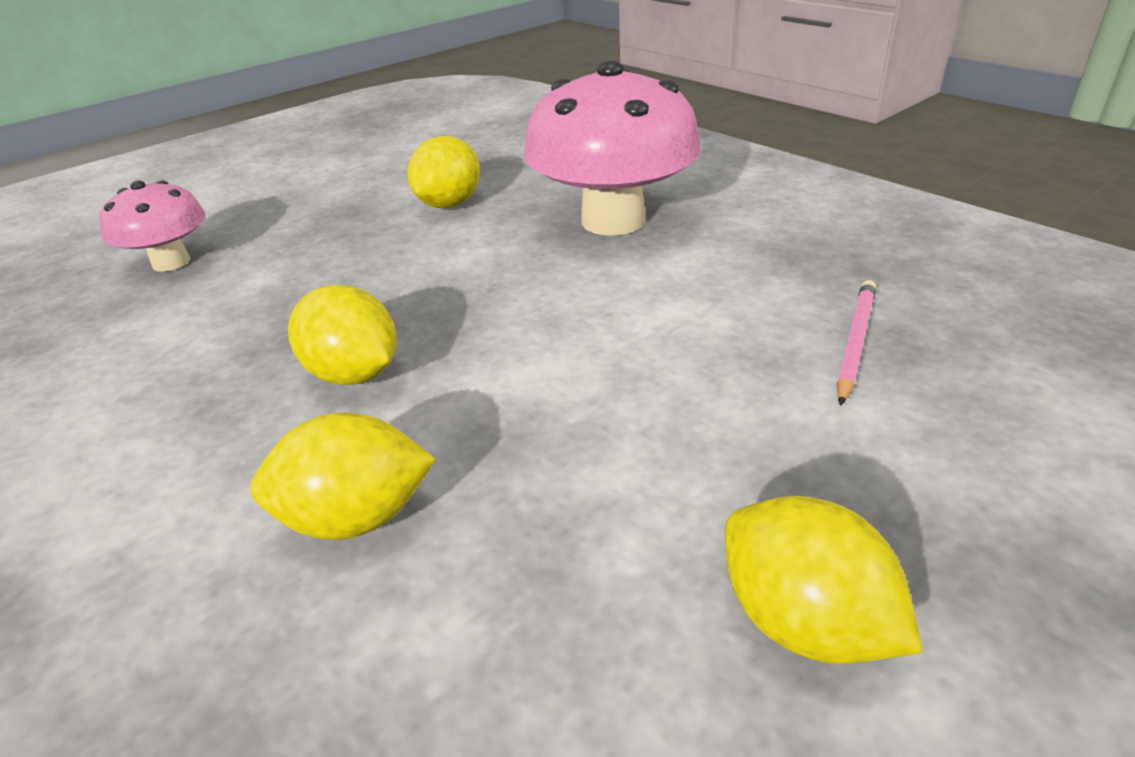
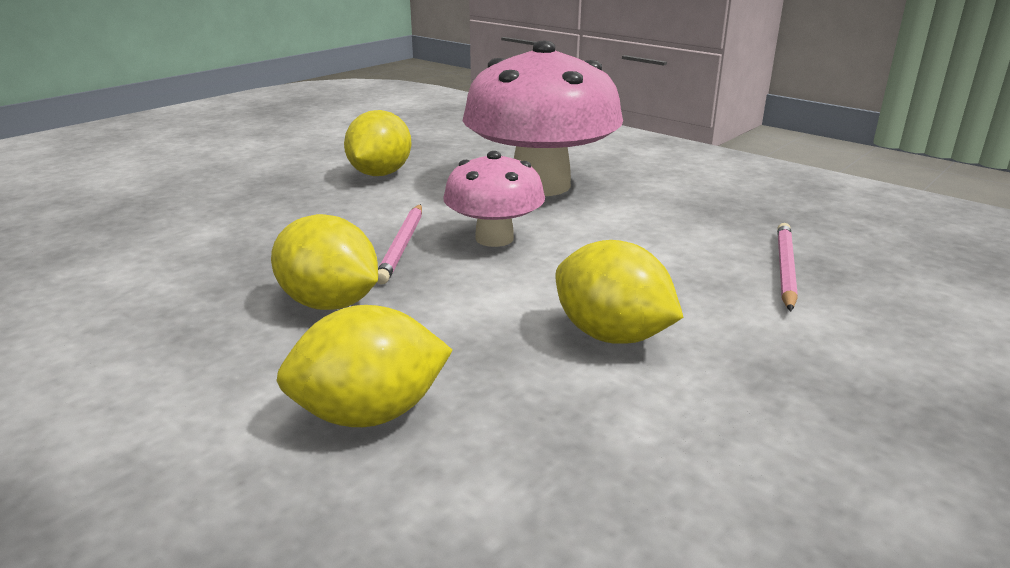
camera: 10 degrees left, 10 degrees down
pink mushroom [99,180,206,272] -> pink mushroom moved to [444,151,545,247]
yellow lemon [725,496,923,664] -> yellow lemon moved to [555,240,684,344]
none -> pink pencil [377,204,422,285]

